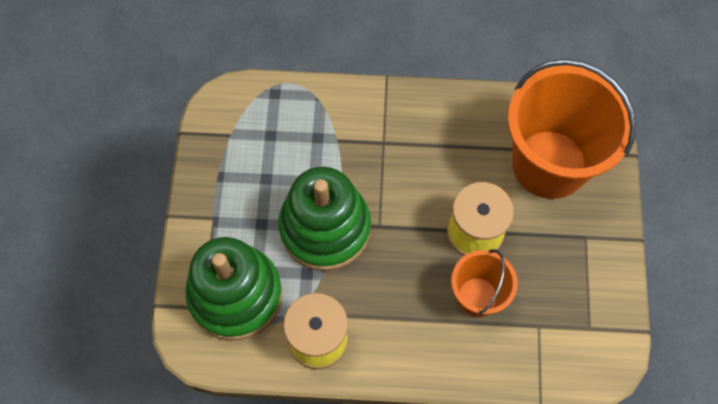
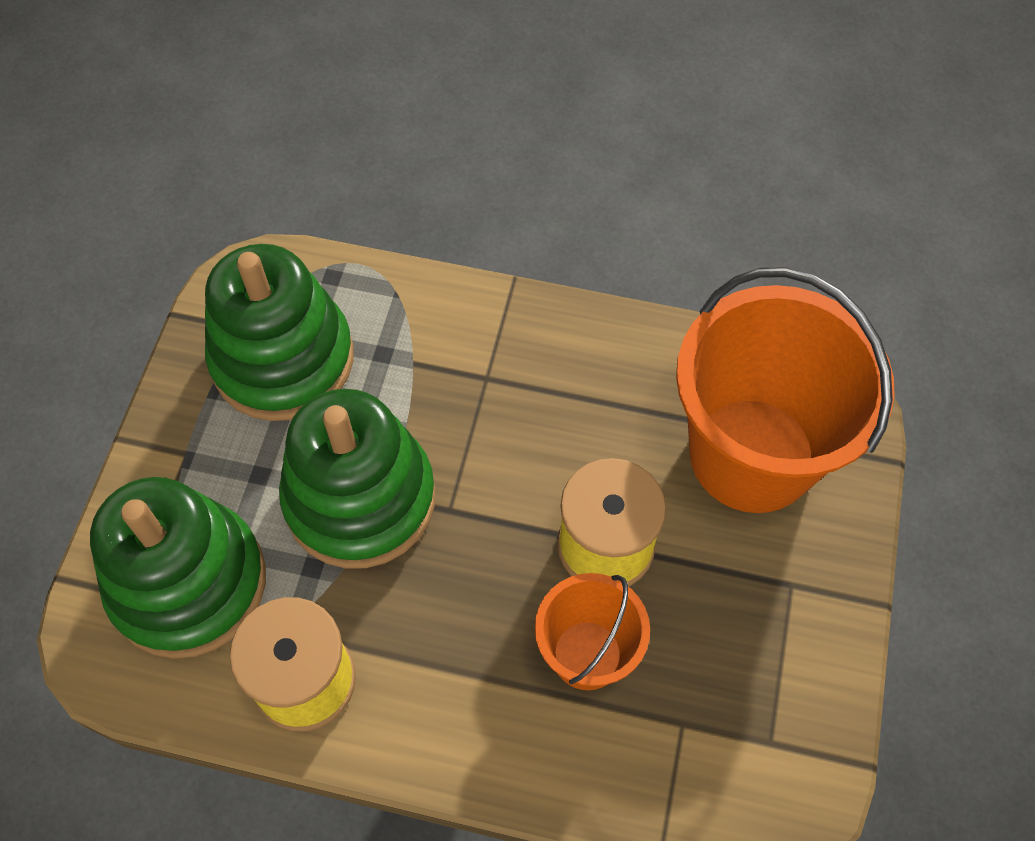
camera: 10 degrees right, 5 degrees down
none -> green stacking toy [205,244,354,421]

